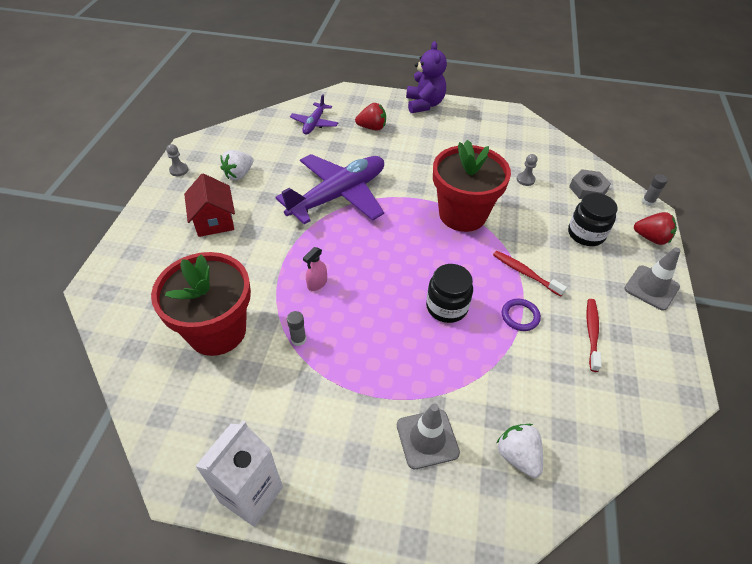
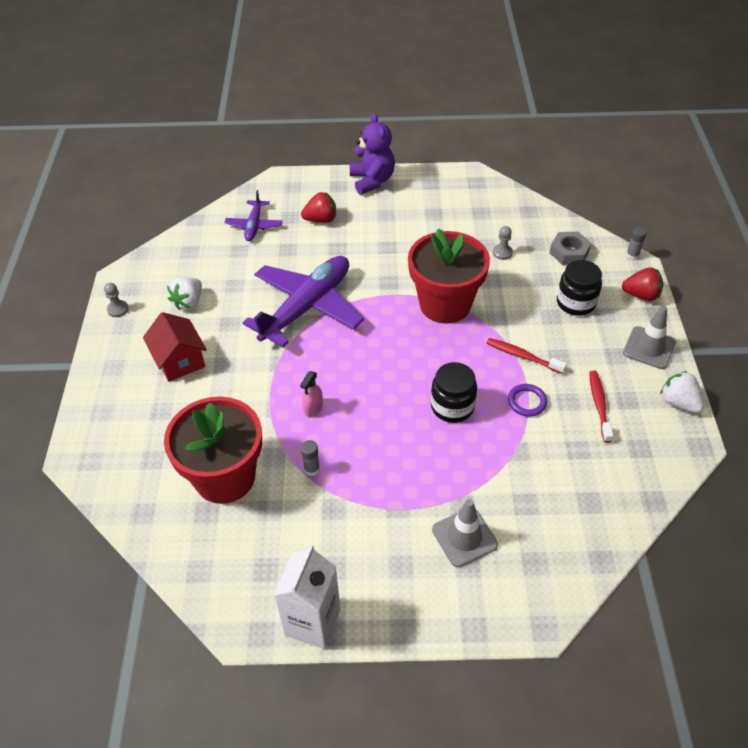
camera: 10 degrees left, 0 degrees up
white strawberry [497,424,543,478] -> white strawberry moved to [660,371,704,413]

